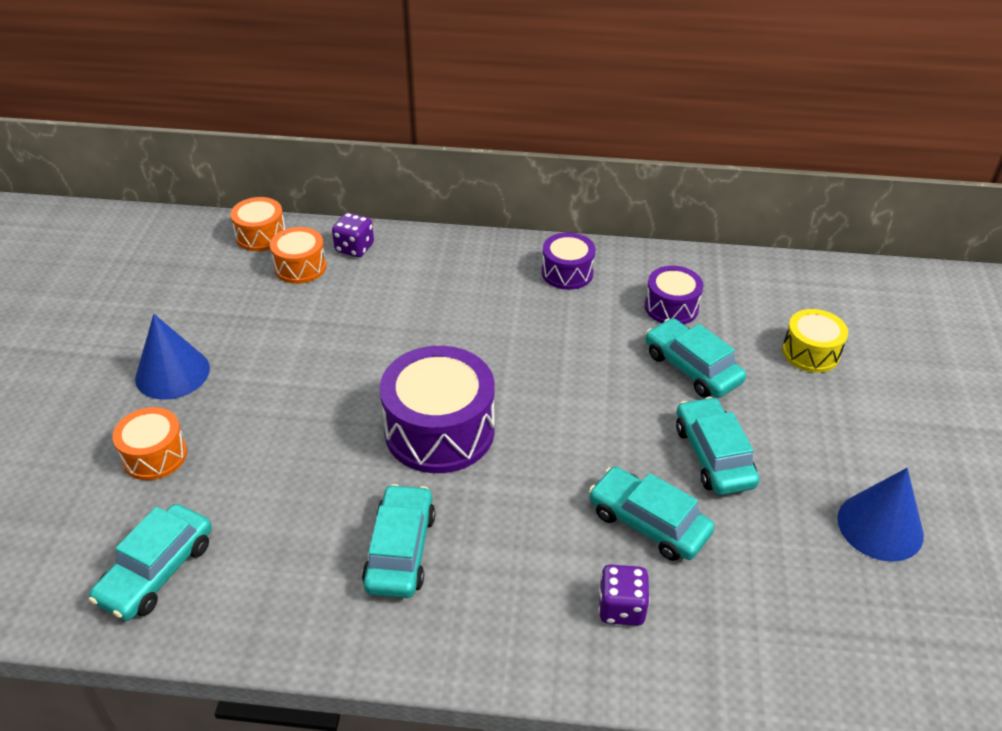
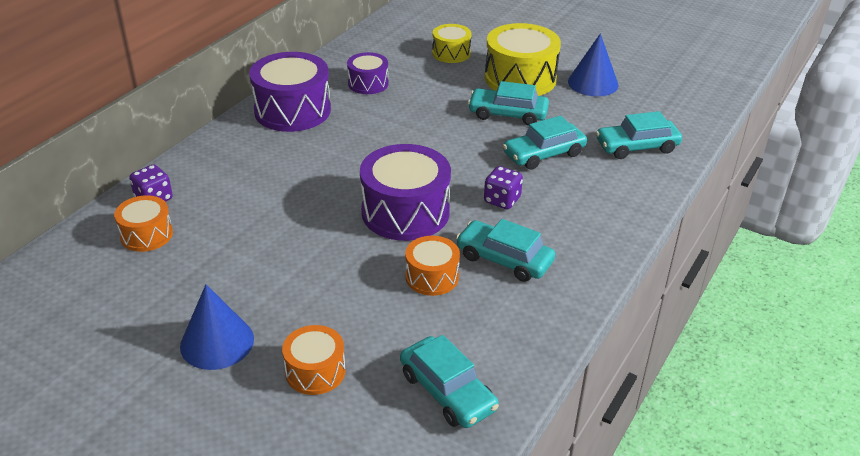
camera: 65 degrees left, 5 degrees down
orange drum [230,197,285,251] -> orange drum moved to [405,236,460,296]
purple drum [542,232,596,290] -> purple drum [249,52,331,132], size x1.79
purple dice [599,564,650,626] -> purple dice moved to [484,166,523,209]
turquoise car [646,318,746,398] -> turquoise car moved to [596,111,682,159]
none -> yellow drum [485,23,561,96]

